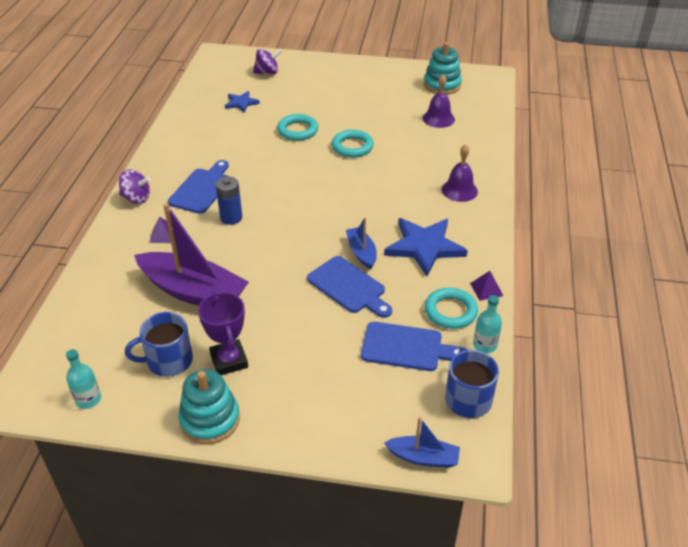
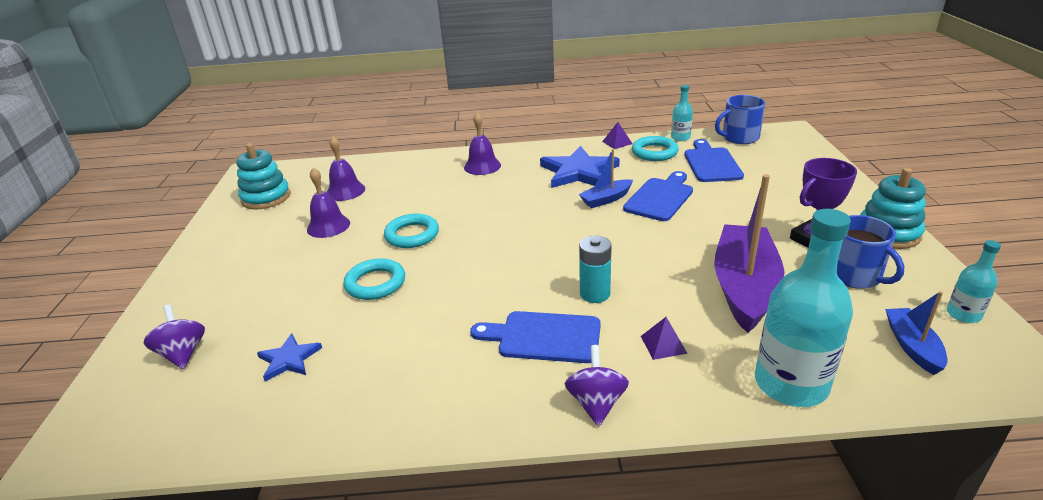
camera: 100 degrees left, 10 degrees down
blue battery [216,176,242,225] -> turquoise battery [579,236,612,303]
blue boat [384,417,460,468] -> blue boat moved to [885,291,948,375]
none -> purple bell [307,168,350,238]
none -> turquoise bottle [755,209,853,407]

